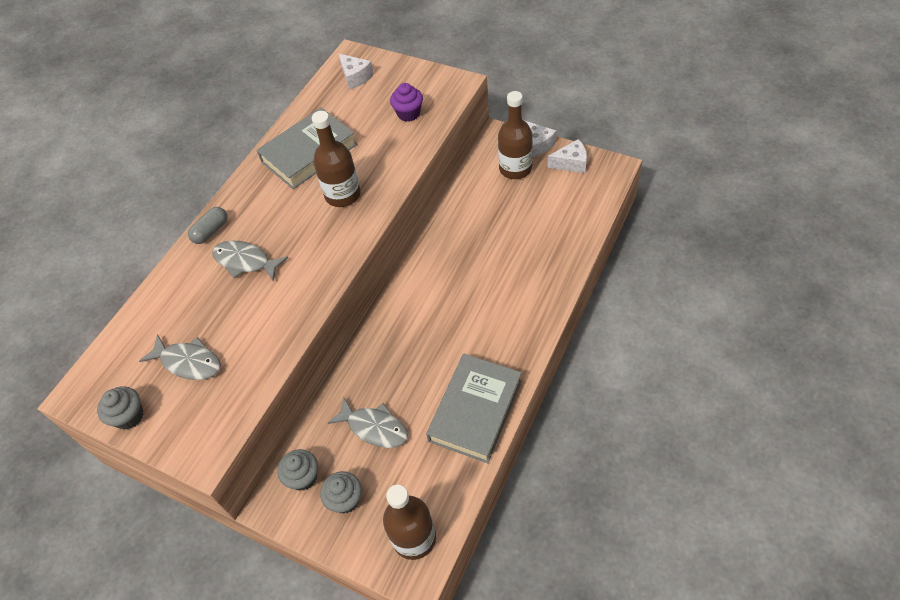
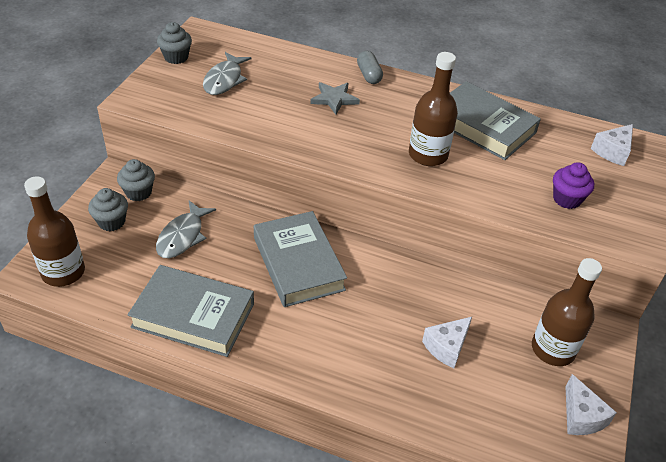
camera: 75 degrees right, 10 degrees down
grey capsule [188,207,227,244] -> grey capsule turned 45 degrees clockwise [357,51,383,84]
grey fish [212,241,288,281] -> grey star [310,82,360,115]
white cheese [525,121,556,157] -> white cheese moved to [422,317,472,368]
none -> grey book [254,211,347,307]

